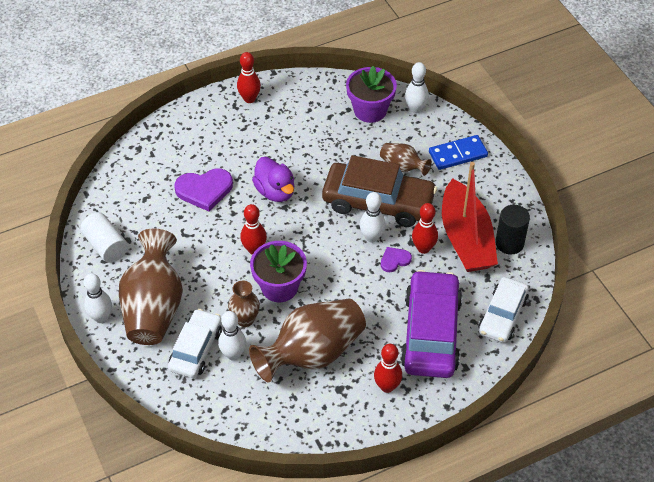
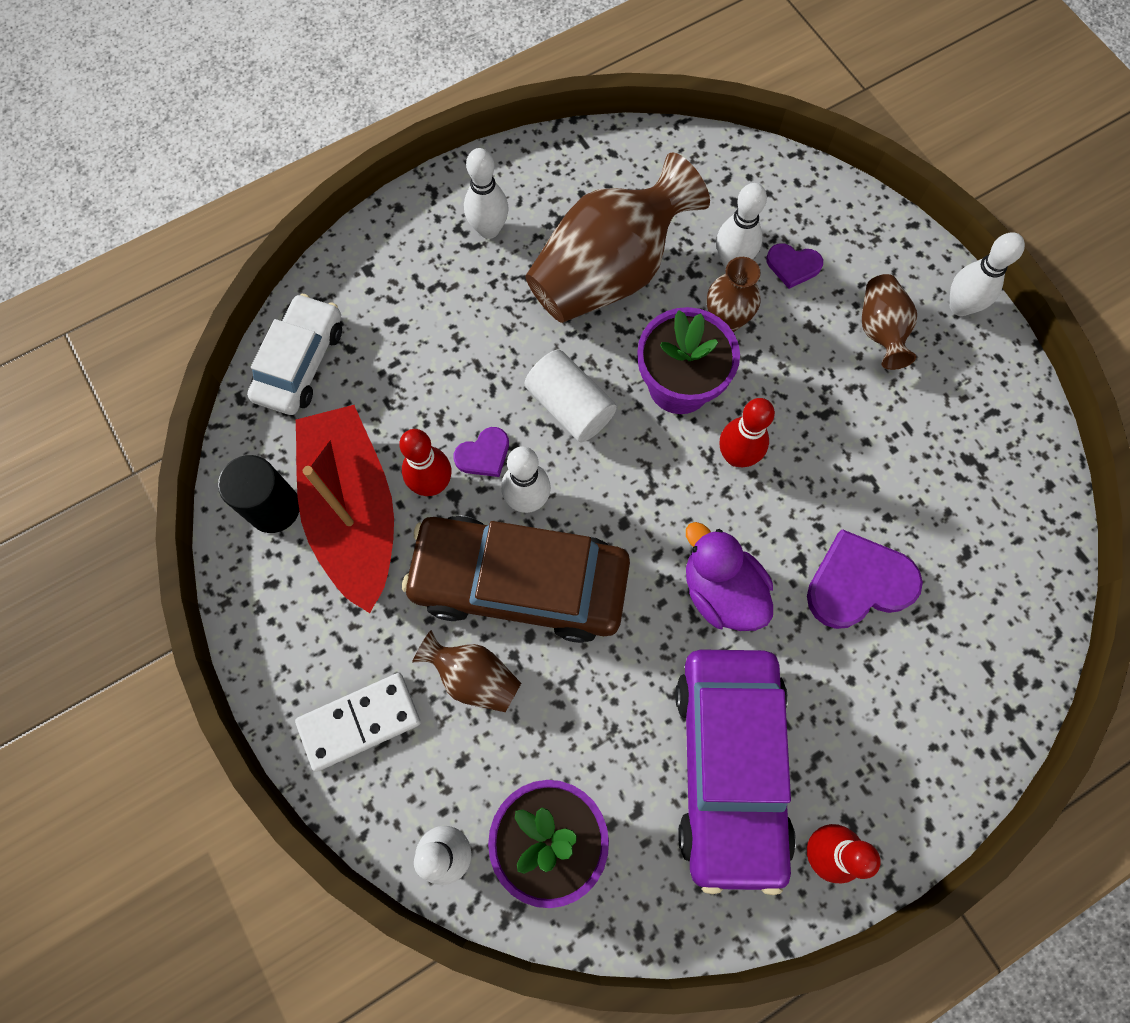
camera: 175 degrees right, 20 degrees up
white cylinder [80,212,128,262] -> white cylinder moved to [524,350,617,443]
brown vase [119,229,183,345] -> brown vase [862,274,917,370], size x0.49
white car [168,309,222,378] -> purple heart [766,243,823,289]
red bowling pin [374,344,402,393] -> white bowling pin [464,148,509,239]
purple car [400,270,462,378] -> purple car moved to [675,649,796,895]
blue domino [429,135,488,170] -> white domino [295,673,421,772]

